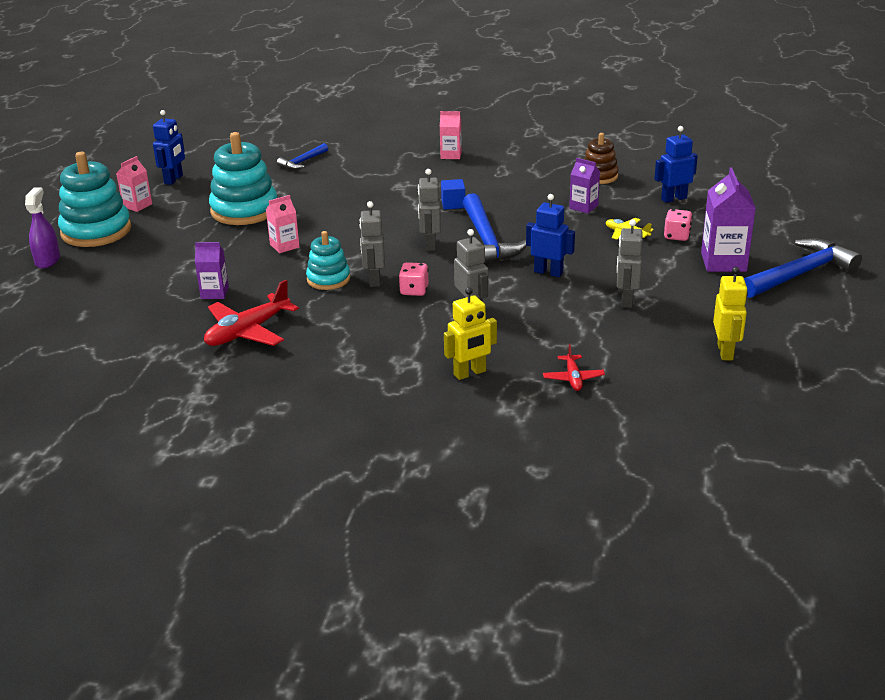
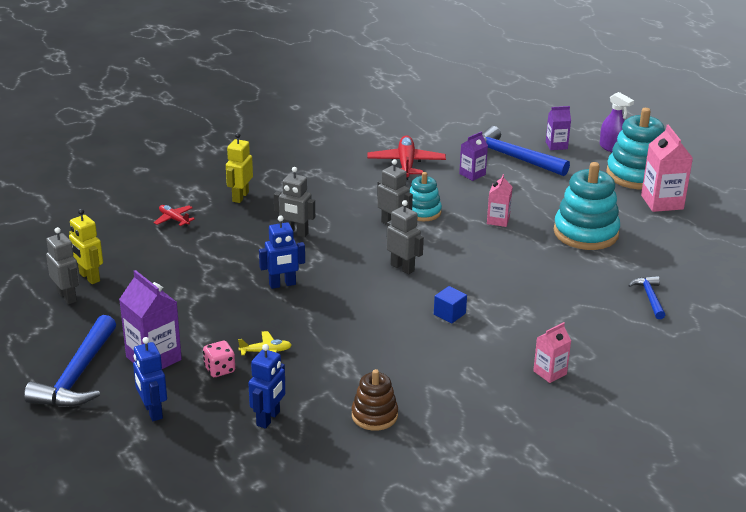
camera: 135 degrees right, 0 degrees up
pink carton [116,156,152,212] -> pink carton [641,125,693,212], size x1.69
blue robot [153,110,185,185] -> blue robot moved to [133,337,167,421]
pink dice [399,262,428,296] -> none
blue hammer [462,193,527,262] -> blue hammer moved to [482,126,570,176]
purple carton [569,158,600,214] -> purple carton moved to [546,106,571,150]
grey robot [617,219,643,308] -> grey robot moved to [46,227,80,305]

